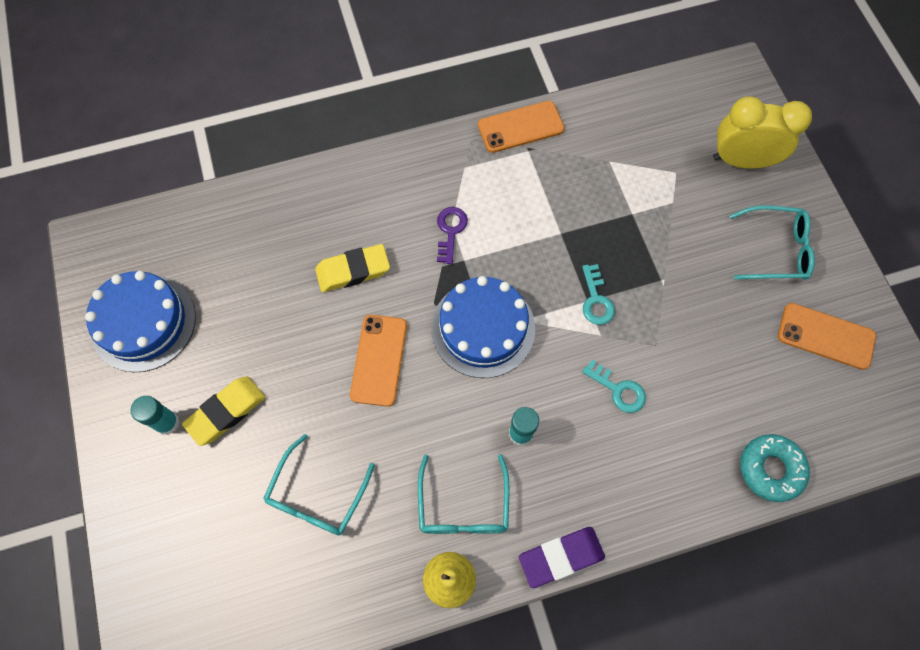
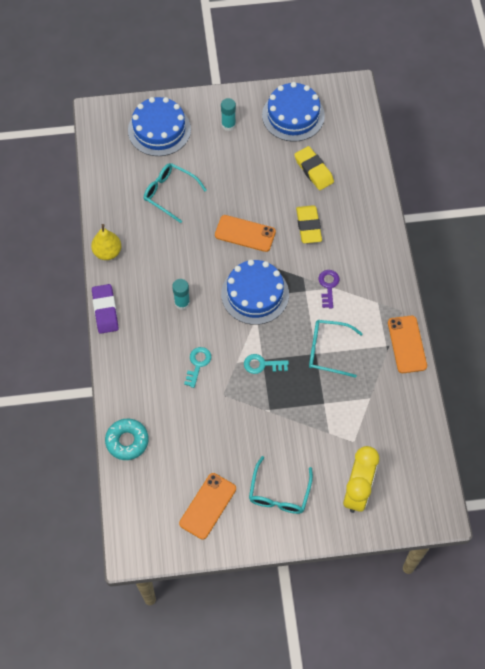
camera: 100 degrees right, 5 degrees down
yellow eraser [182,377,265,446] -> yellow eraser moved to [294,146,334,190]
turquoise glasses [418,454,510,534] -> turquoise glasses moved to [309,320,363,378]
purple key [437,207,468,264] -> purple key turned 105 degrees counterclockwise [319,270,339,308]
turquoise key [582,360,646,413] -> turquoise key turned 150 degrees clockwise [184,347,211,388]
none -> blue cake [128,97,191,156]

